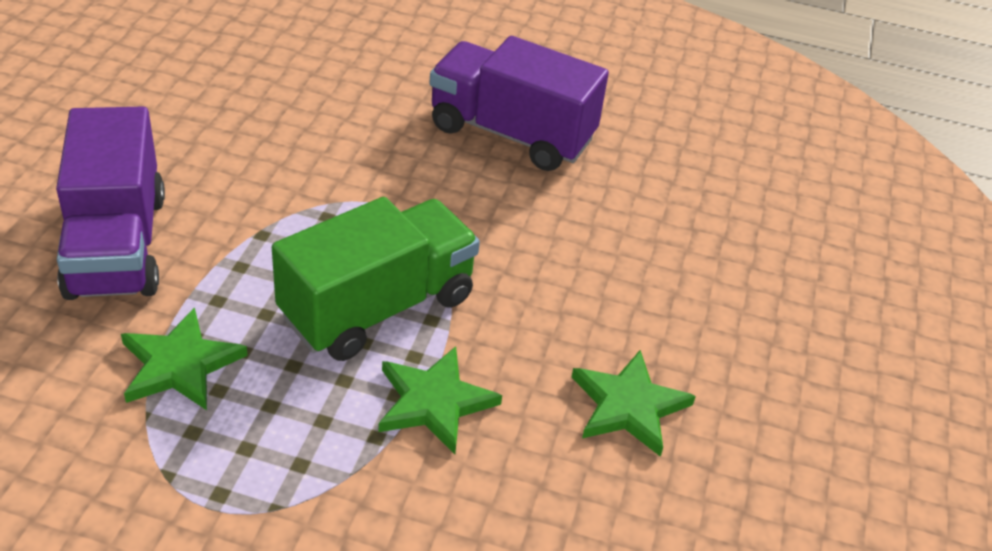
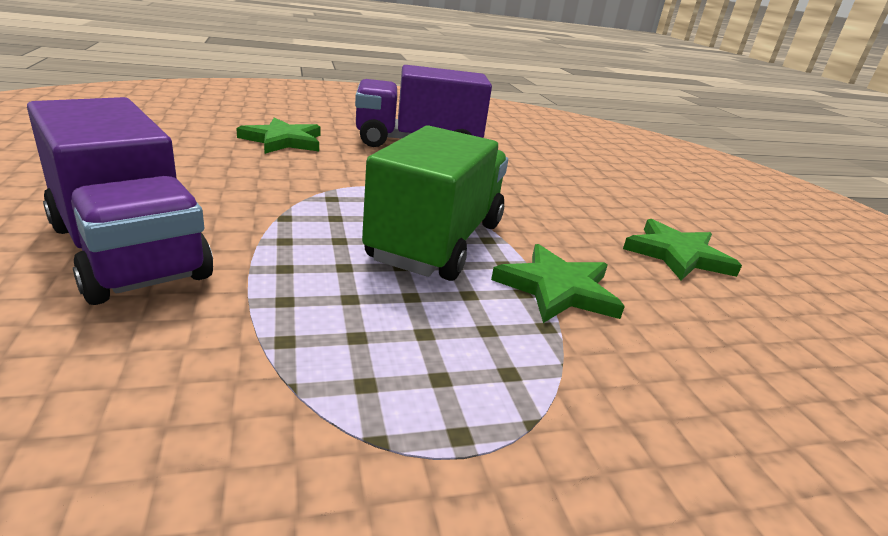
camera: 30 degrees left, 15 degrees down
green star [121,307,248,410] -> green star moved to [236,117,321,154]

